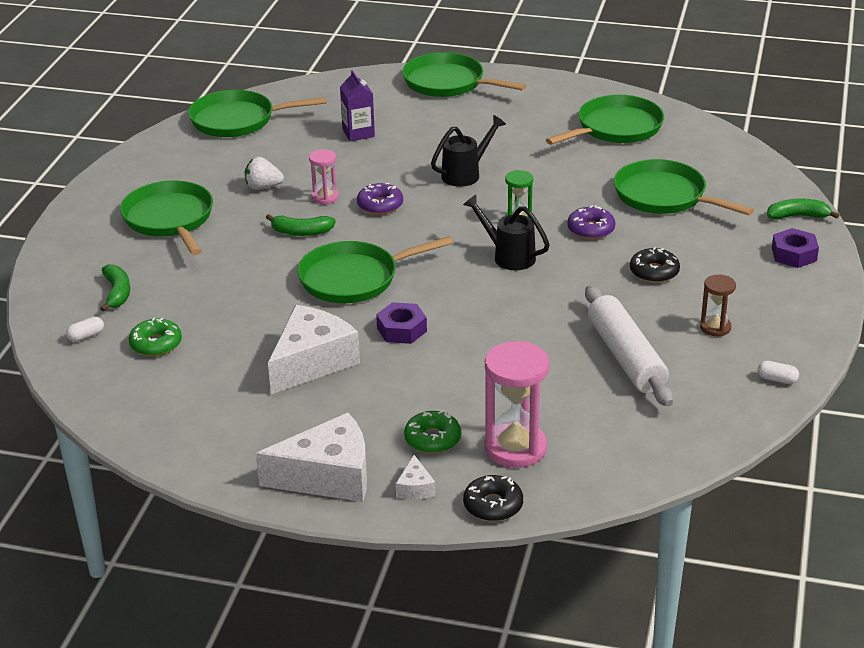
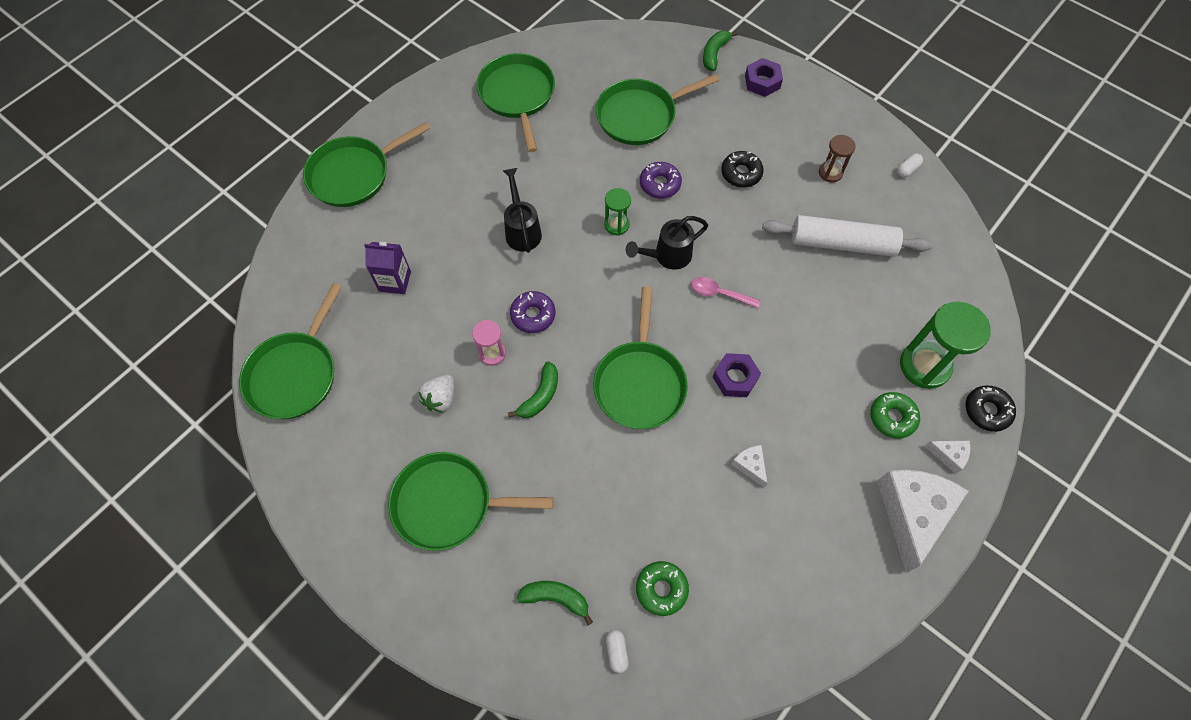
camera: 65 degrees left, 30 degrees up
white cheese [268,305,360,394] -> white cheese [731,445,768,488], size x0.44
pink hourglass [485,341,550,468] -> green hourglass [900,301,991,389]
none -> pink spoon [691,277,761,308]

